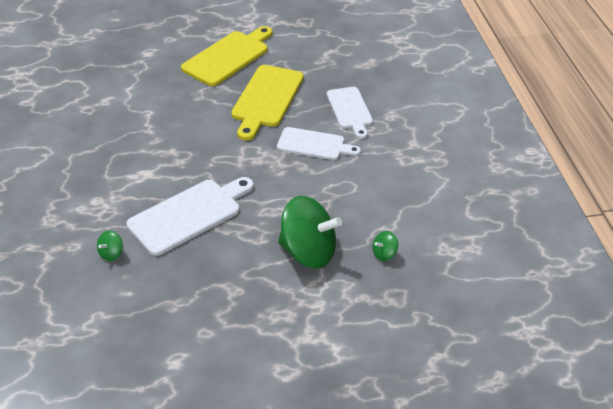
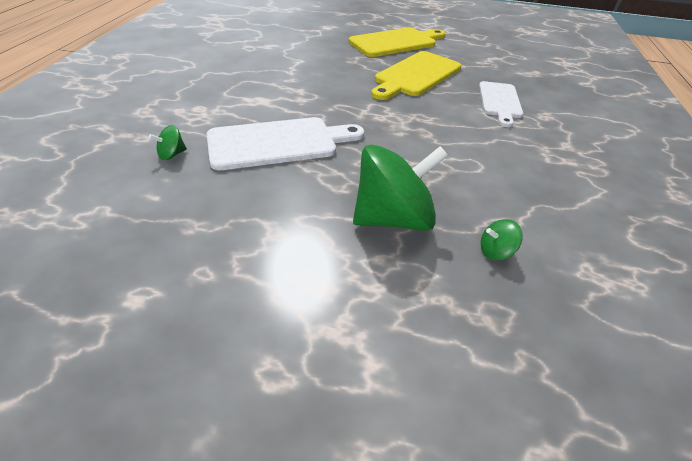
camera: 20 degrees right, 0 degrees up
white cutting board [277,127,361,160] -> none
green spinning top [278,196,342,269] -> green spinning top turned 60 degrees counterclockwise [353,144,448,231]

